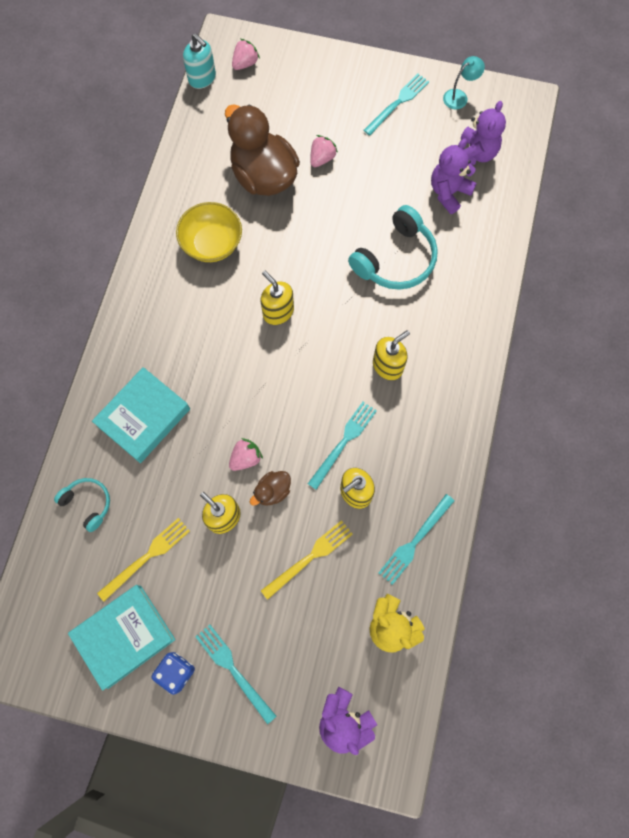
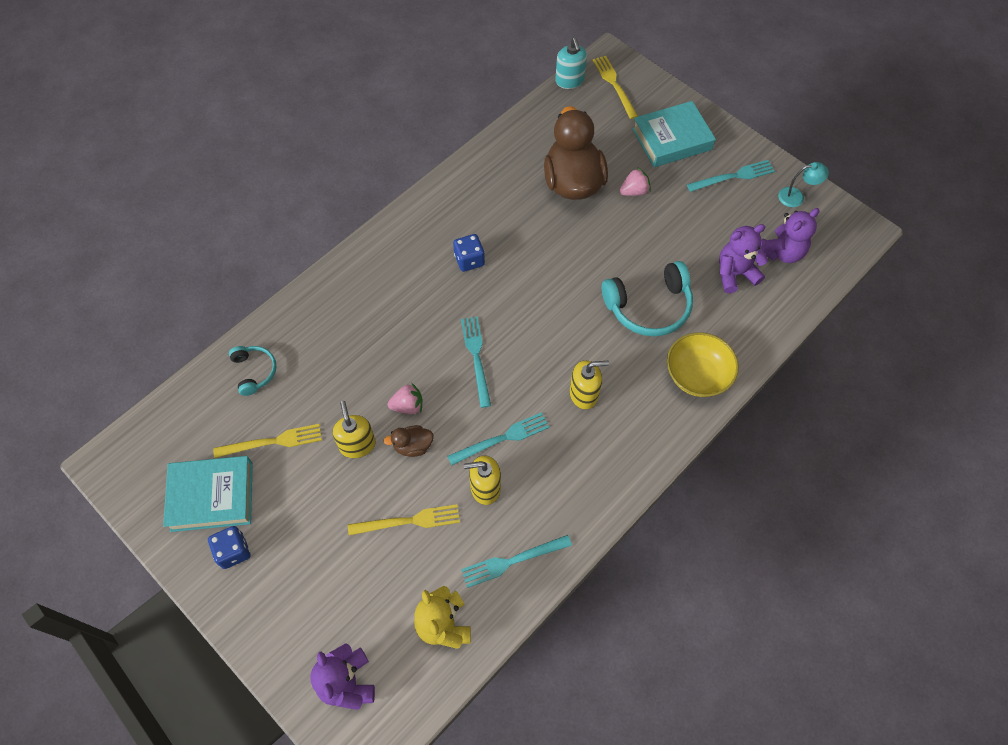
camera: 30 degrees right, 10 degrees down
turquoise book [92,367,190,463] -> turquoise book moved to [632,101,716,167]
yellow bowl [176,202,242,262] -> yellow bowl moved to [667,332,739,397]
turquoise fork [195,624,276,724] -> turquoise fork moved to [461,317,491,408]
pink strawberry [232,39,260,70] -> yellow fork [593,56,638,119]
yellow soap dispenser [261,271,294,325] -> none
none -> blue dice [453,234,485,272]

